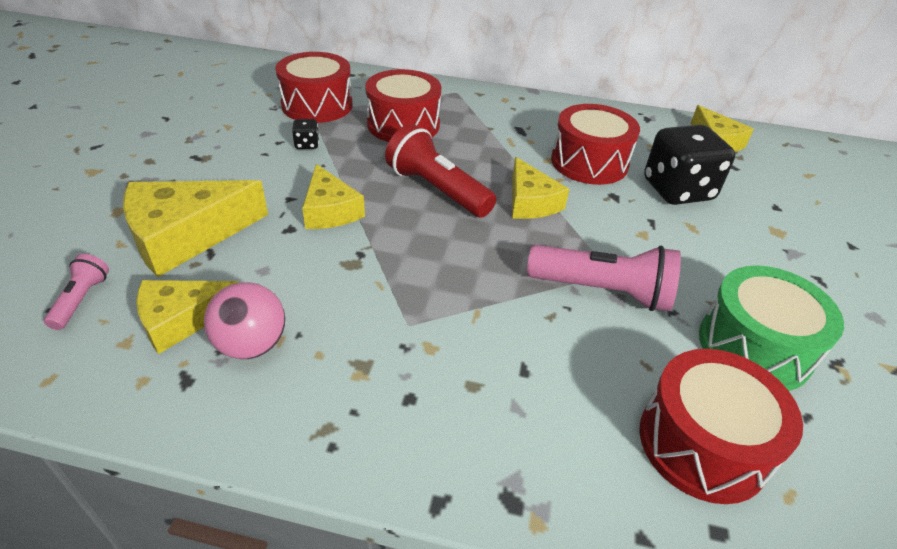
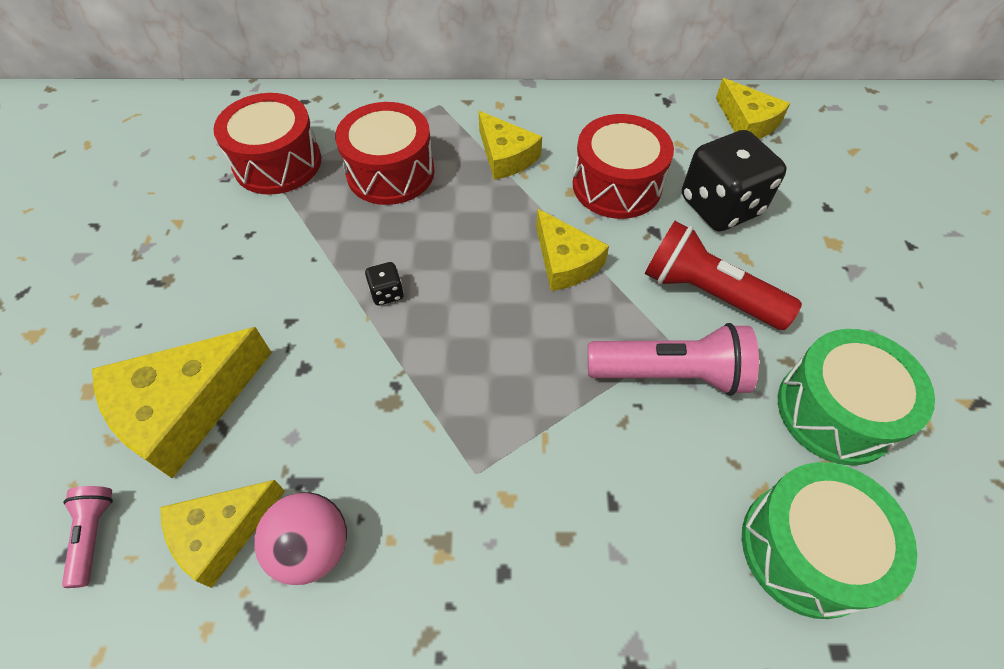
camera: 10 degrees left, 15 degrees up
black dice [292,119,319,149] -> black dice moved to [365,262,404,305]
yellow cheese [302,164,365,229] -> yellow cheese moved to [479,111,542,180]
red flashlight [385,124,496,218] -> red flashlight moved to [645,221,802,330]
red drum [639,349,803,504] -> green drum [742,462,917,619]

